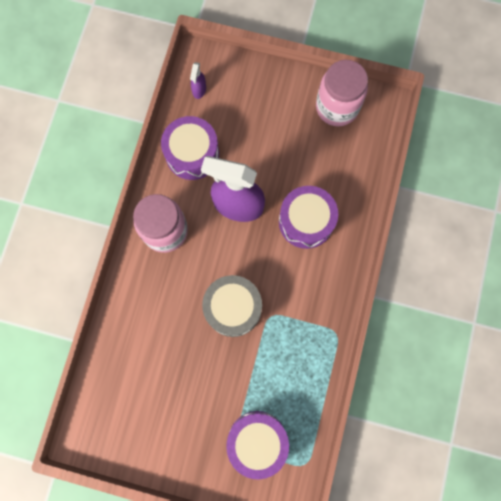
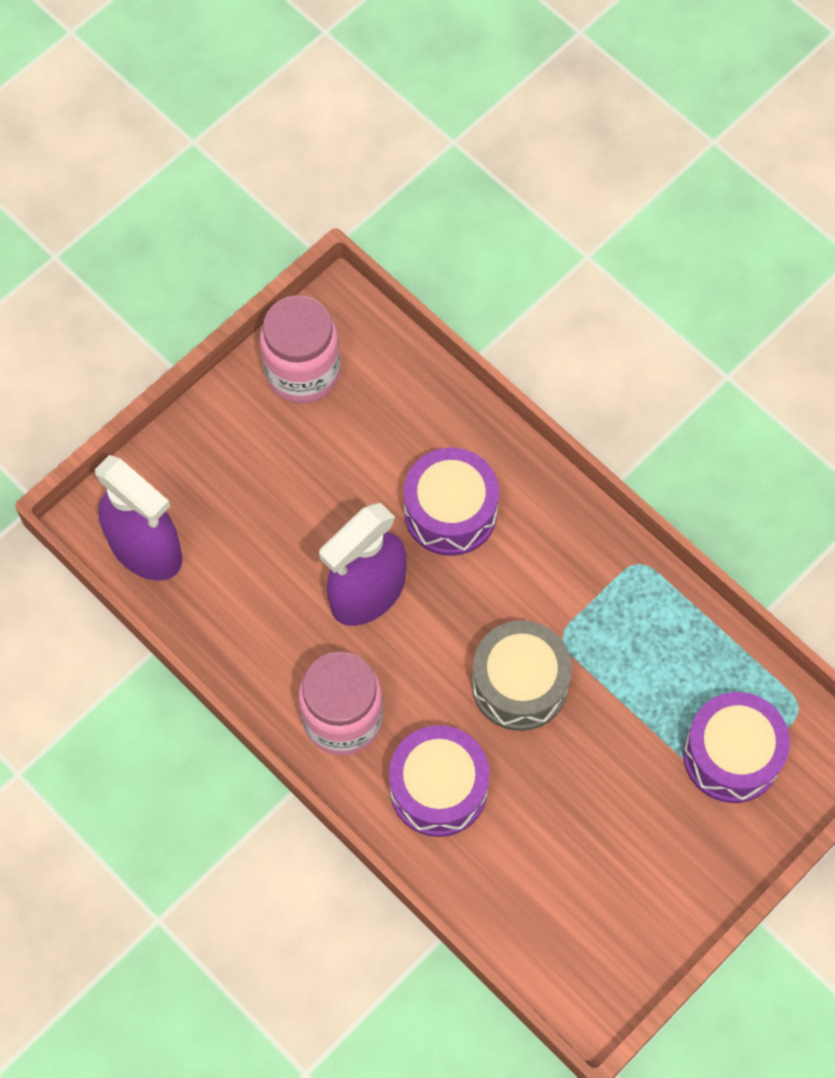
camera: 60 degrees left, 10 degrees down
purple drum [161,116,219,180] -> purple drum moved to [389,725,490,837]
purple spray bottle [190,62,206,99] -> purple spray bottle [95,455,182,581], size x2.33

